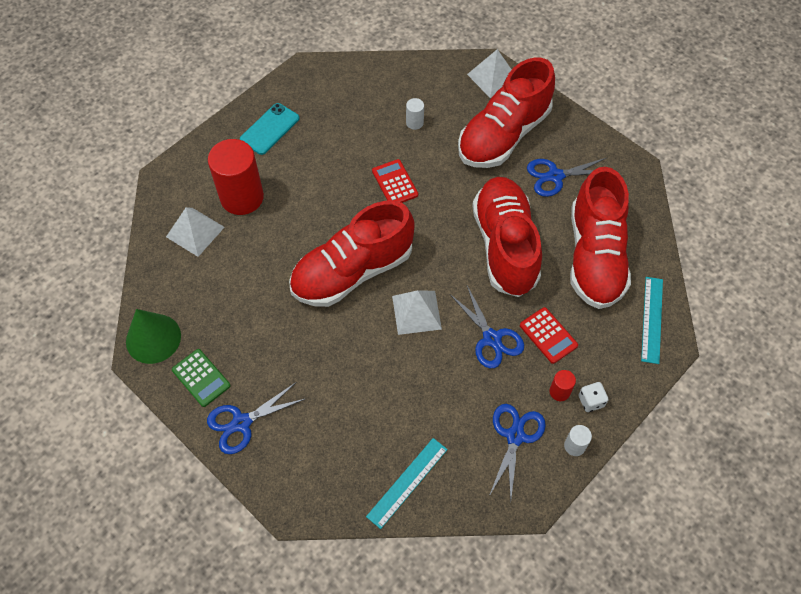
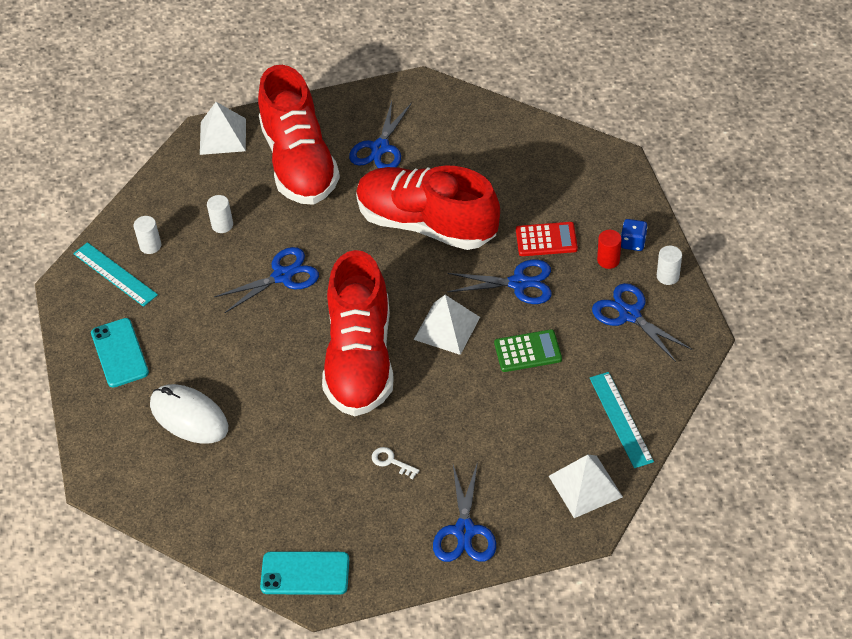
camera: 55 degrees left, 10 degrees down
green cone [126,309,181,364] -> turquoise phone [260,551,349,595]
white pyramid [166,207,225,257] -> white pyramid moved to [549,455,623,518]
green calculator [172,349,231,407] -> green calculator moved to [494,329,562,372]
red cylinder [208,139,264,215] -> white mouse [150,384,228,444]
red calculator [372,159,418,203] -> blue scissors [214,247,319,313]
red shoe [570,167,631,309] -> none
white dice [578,382,609,412] -> blue dice [621,219,648,251]
turquoise ruler [641,277,663,364] -> turquoise ruler moved to [73,242,158,307]
none -> white cylinder [134,216,161,254]
none -> white key [372,447,420,479]

